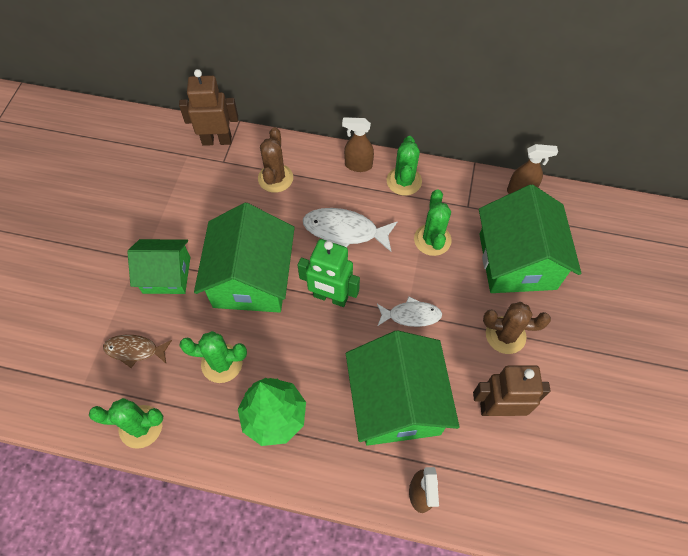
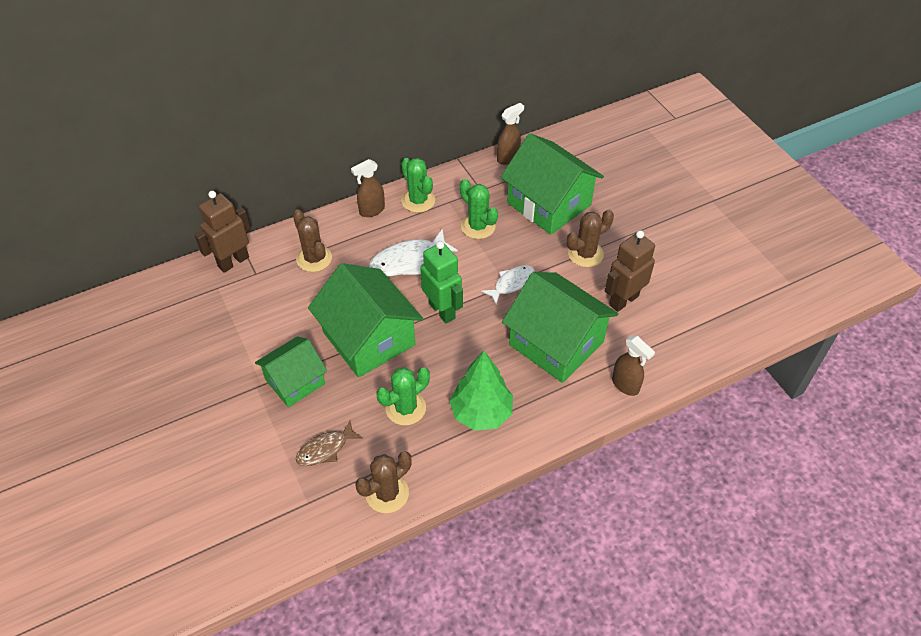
camera: 40 degrees left, 10 degrees down
green cactus [89,398,163,449] -> brown cactus [355,451,412,513]
green robot [298,239,360,307] -> green robot turned 105 degrees counterclockwise [420,241,463,324]

